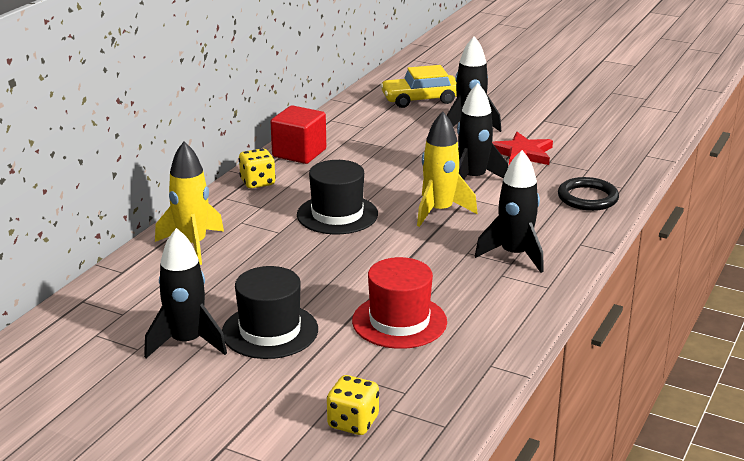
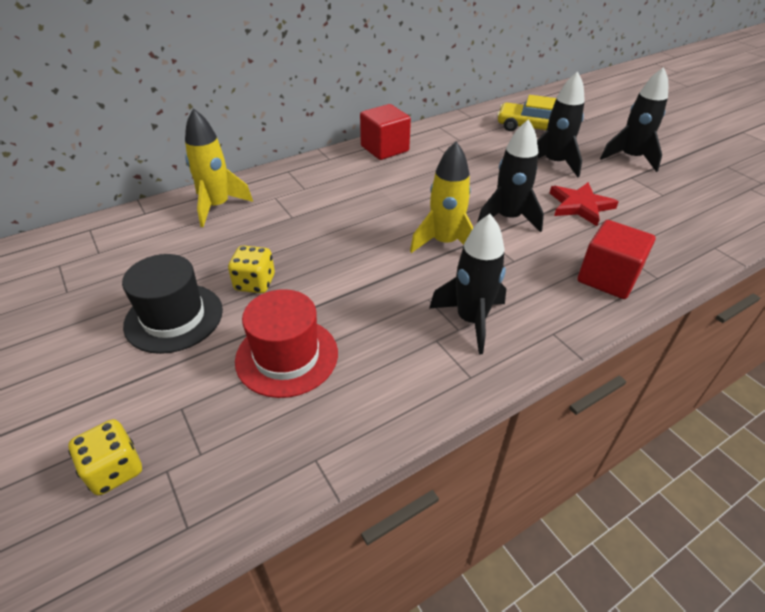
camera: 30 degrees right, 15 degrees up
black rocket [144,228,227,358] -> black rocket moved to [600,67,668,172]
yellow dice [239,148,276,188] -> yellow dice moved to [228,246,275,293]
black hat [297,160,378,234] -> none
black ring [558,177,619,211] -> red cube [577,220,656,299]

